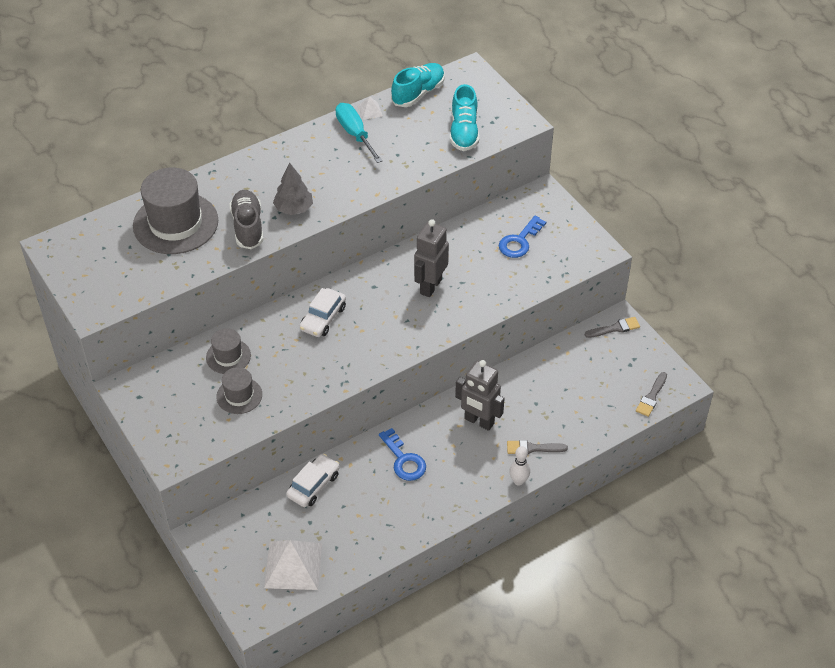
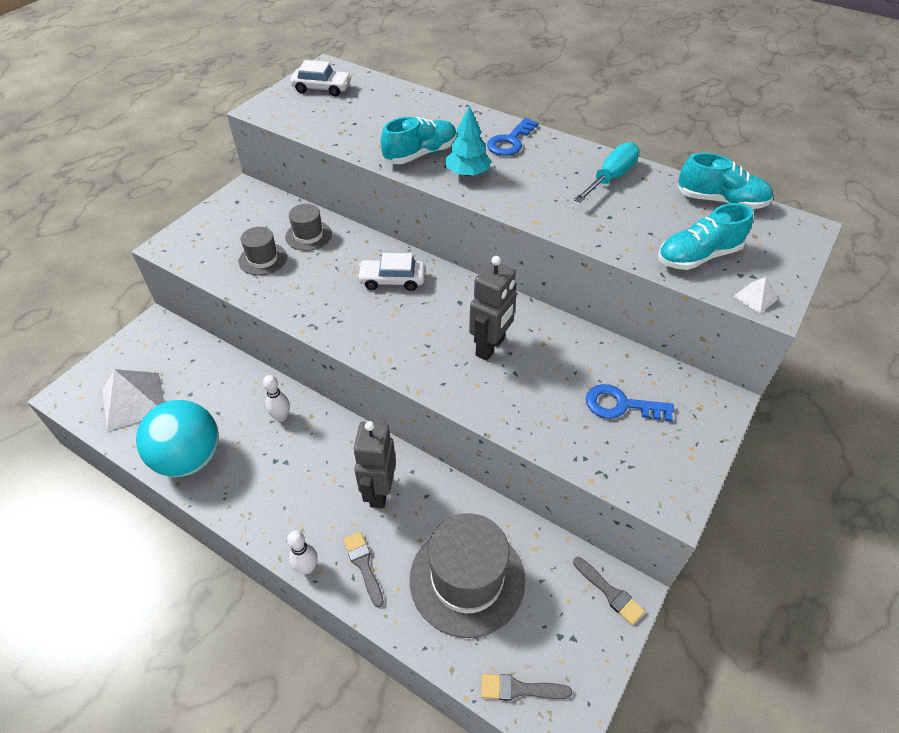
camera: 65 degrees right, 0 degrees up
grey hat [133,167,218,254] -> grey hat moved to [410,513,525,638]
grey shoe [229,190,264,249] -> turquoise shoe [381,117,457,164]
grey tree [273,163,313,215] -> turquoise tree [445,105,491,176]
white car [286,454,340,507] -> white car moved to [290,60,351,96]
white pyramid [357,96,383,120] -> white pyramid moved to [733,277,778,314]
blue key [379,428,426,481] -> blue key moved to [487,118,539,156]
grey robot [414,219,449,297] -> grey robot turned 120 degrees clockwise [469,256,517,361]
none -> turquoise ball [136,400,219,477]
none -> white bowling pin [263,375,290,422]

